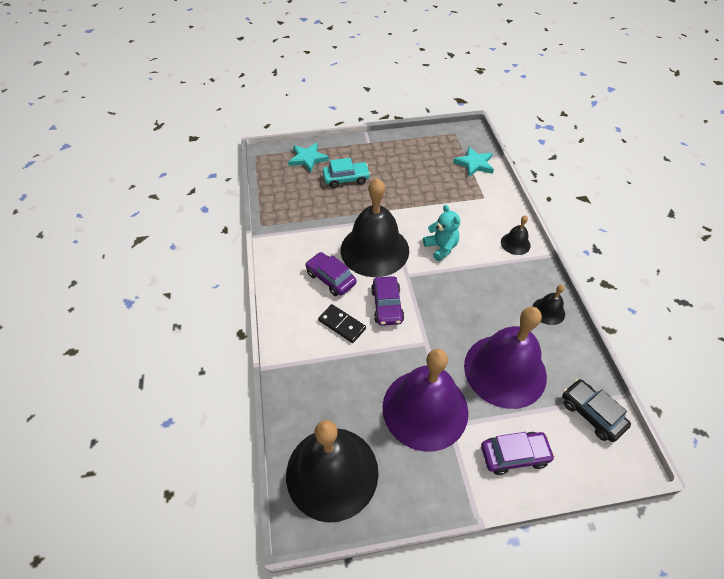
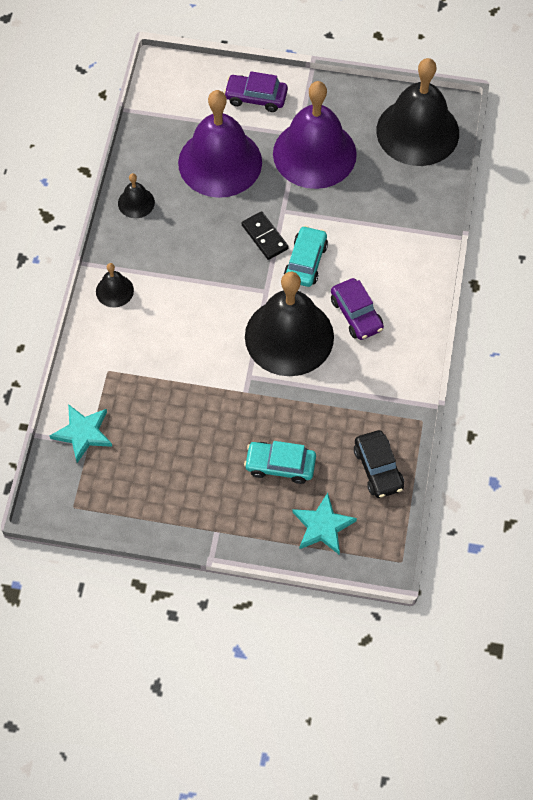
camera: 160 degrees left, 10 degrees up
black domino [318,304,366,343] -> black domino moved to [242,211,289,260]
purple car [371,276,404,326] -> turquoise car [284,226,328,287]
turquoise teddy bear [423,205,460,261] -> none
black car [562,379,631,442] -> black car moved to [354,430,404,498]

